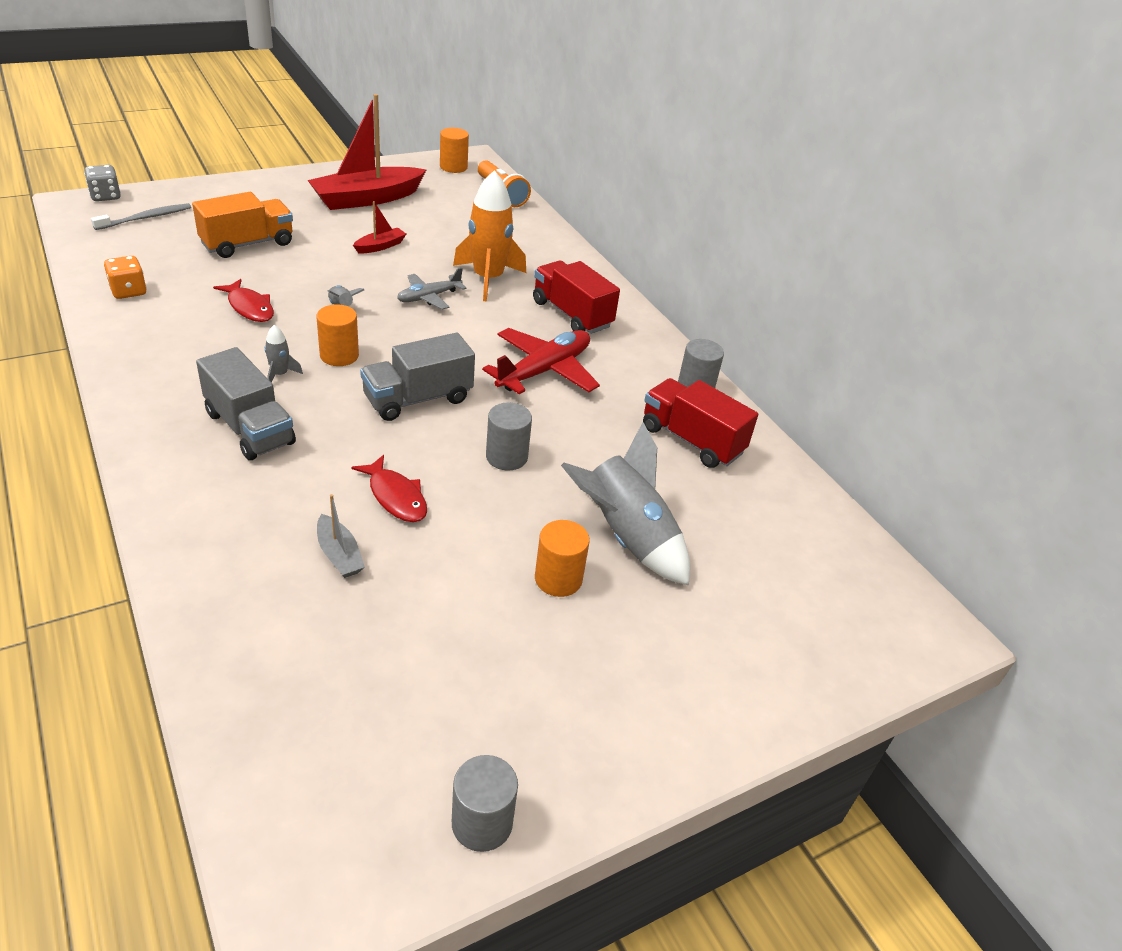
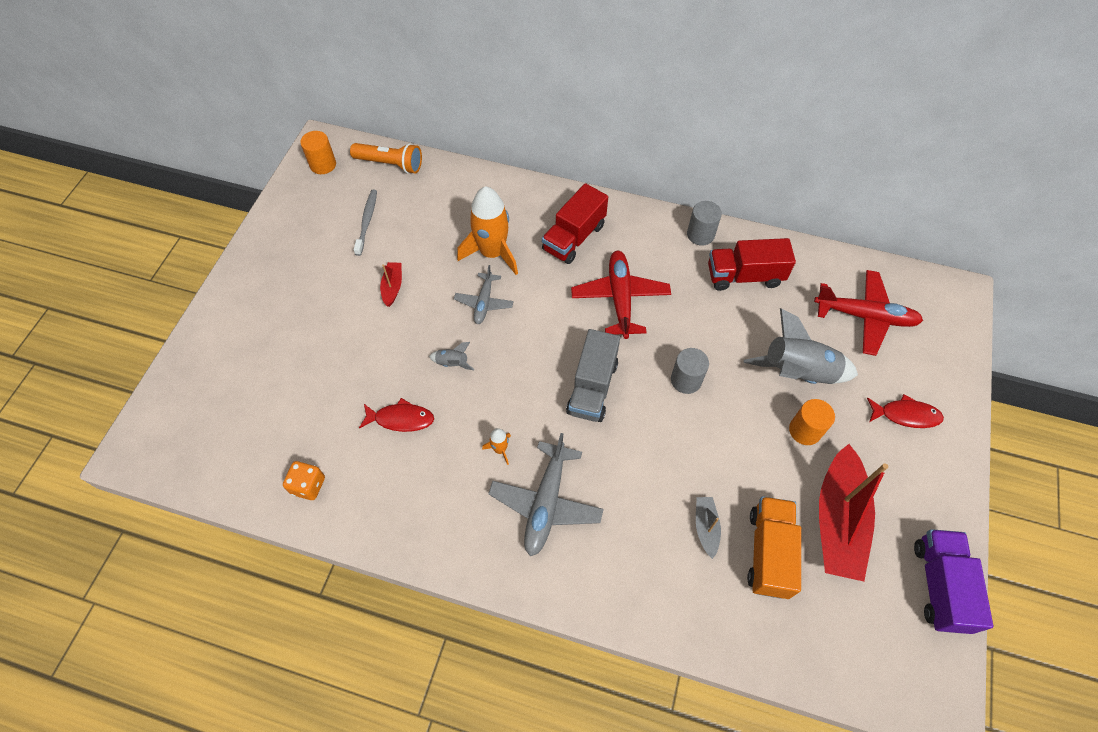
camera: 40 degrees left, 20 degrees up
grey dice [84,165,121,201] -> none
grey toothbrush [91,203,191,230] -> grey toothbrush moved to [354,190,377,256]
orange truck [192,192,293,258] -> orange truck moved to [747,496,801,599]
grey truck [196,347,296,460] -> grey plane [488,433,604,556]
grey rocket [265,325,303,383] -> orange rocket [482,428,511,465]
red boat [308,94,426,210] -> red boat moved to [819,444,888,581]
orange cylinder [316,304,359,366] -> none
grey boat [317,494,365,578] -> grey boat turned 105 degrees counterclockwise [696,497,721,559]
red fish [351,455,427,522] -> red fish moved to [867,394,944,428]
grey cylinder [452,755,518,852] -> purple truck [914,529,993,634]
red truck [533,261,620,334] -> red truck turned 60 degrees counterclockwise [542,183,608,264]
none -> red plane [814,270,923,356]

